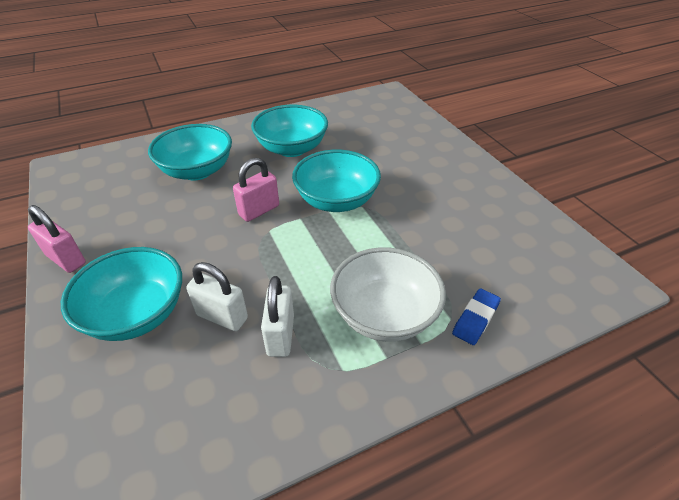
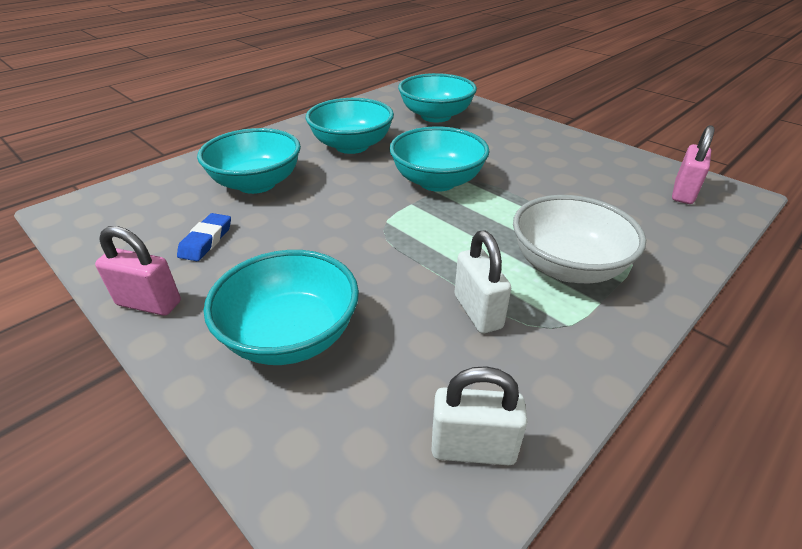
camera: 20 degrees left, 5 degrees down
white padlock [186,262,248,331] -> white padlock moved to [432,366,528,465]
pink padlock [233,158,279,222] -> pink padlock moved to [672,125,714,204]
blue eraser [452,288,501,345] -> blue eraser moved to [177,213,231,261]
none -> turquoise bowl [398,73,477,122]

